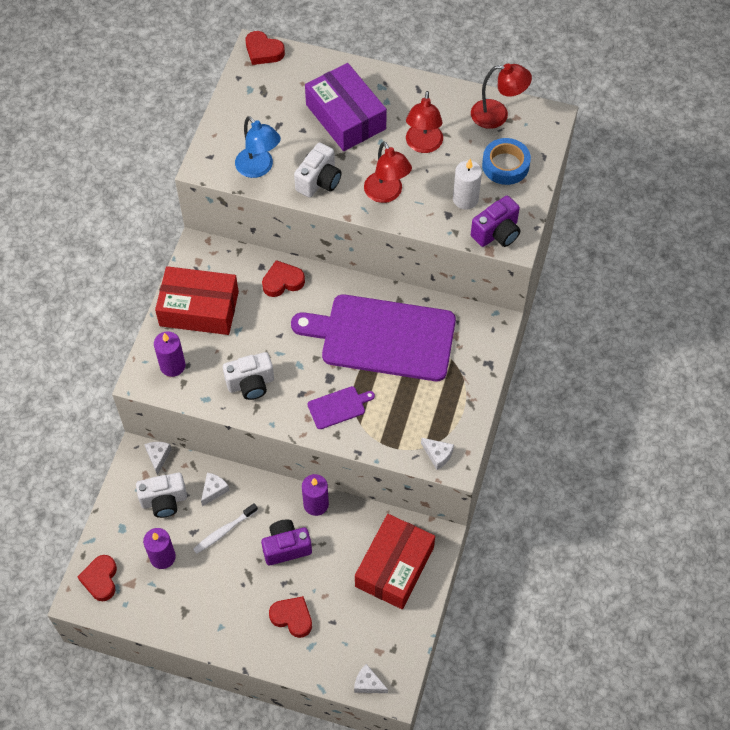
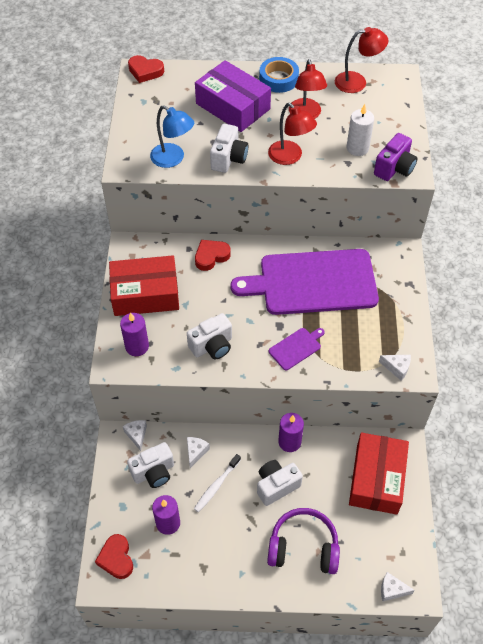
camera: 15 degrees left, 5 degrees down
purple camera [261,519,312,565] -> white camera [257,460,303,506]
red heart [269,596,312,638] -> purple headphones [267,508,340,574]
blue tape [482,138,531,185] -> blue tape moved to [259,57,299,93]

